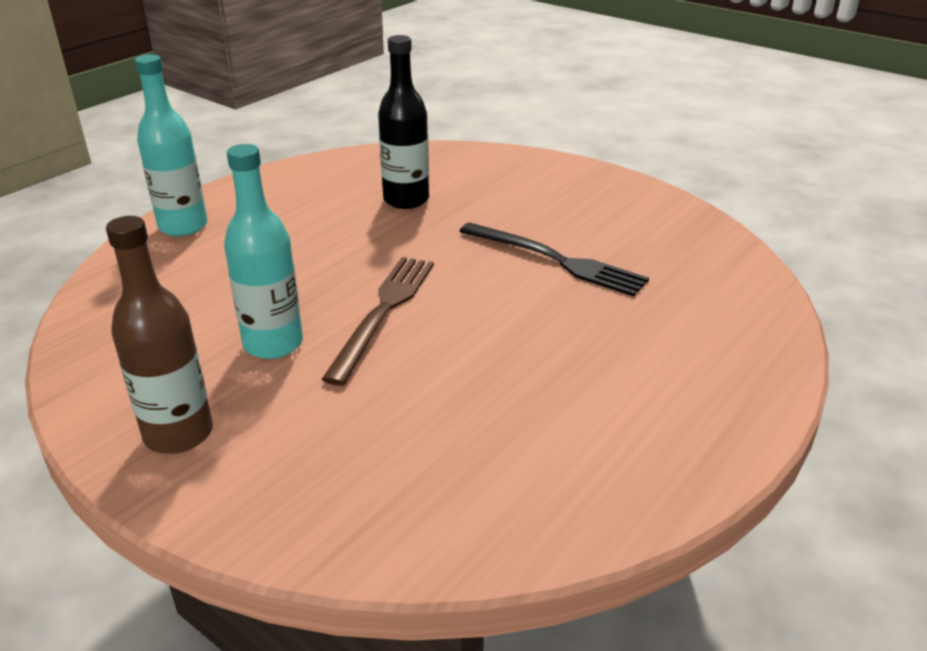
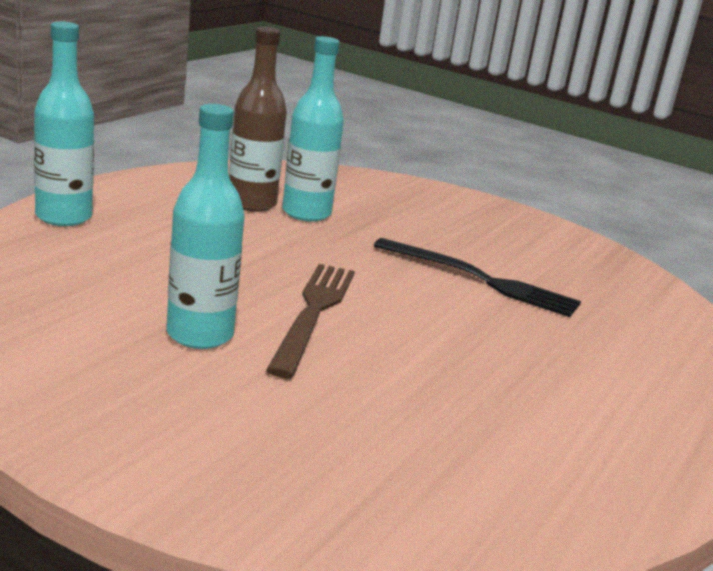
camera: 10 degrees left, 10 degrees down
brown bottle [106,216,213,454] -> brown bottle moved to [229,27,287,212]
black bottle [378,35,429,209] -> turquoise bottle [282,36,344,222]

